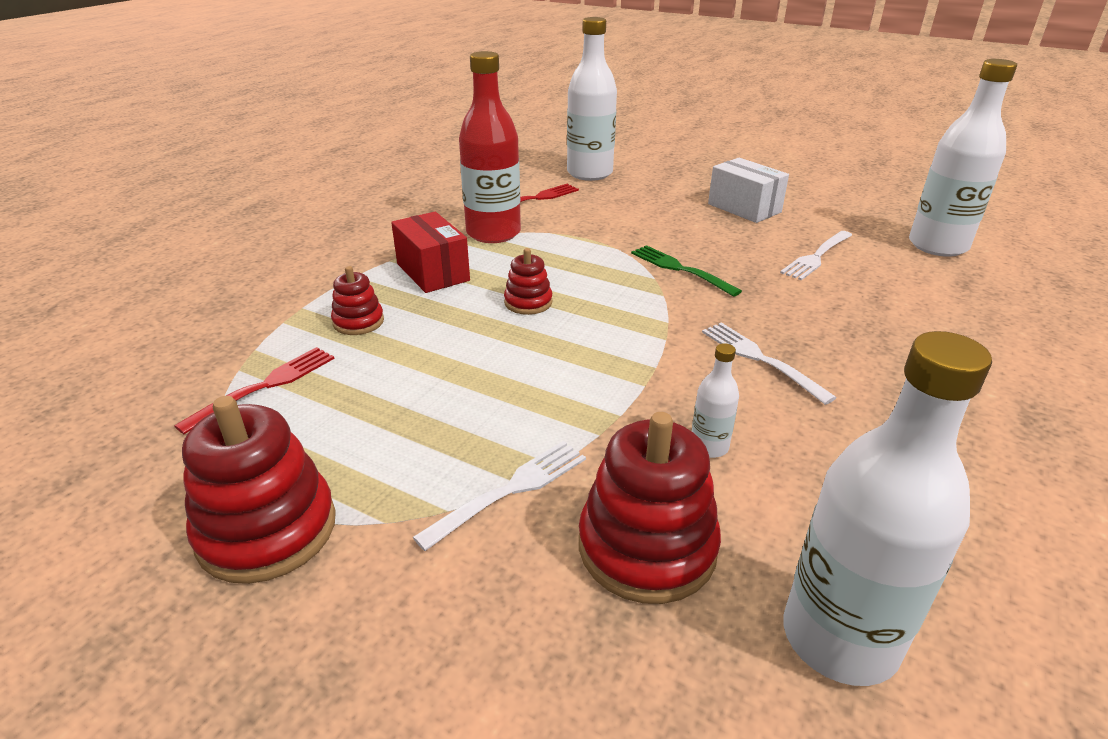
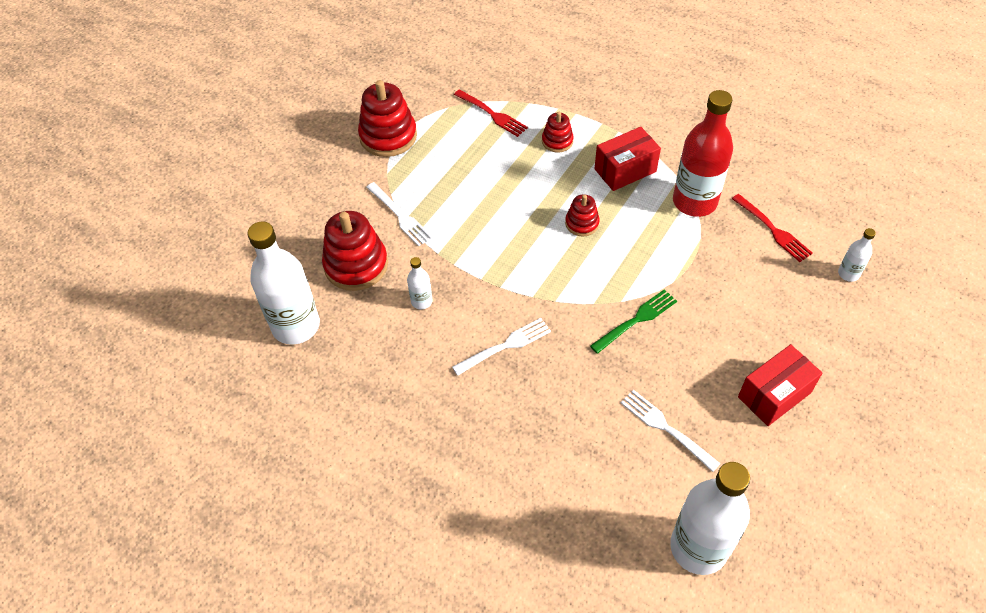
camera: 95 degrees right, 20 degrees up
white bottle [567,17,617,181] -> white bottle [838,228,876,282], size x0.45
white box [708,158,789,223] -> red box [738,344,822,426]

